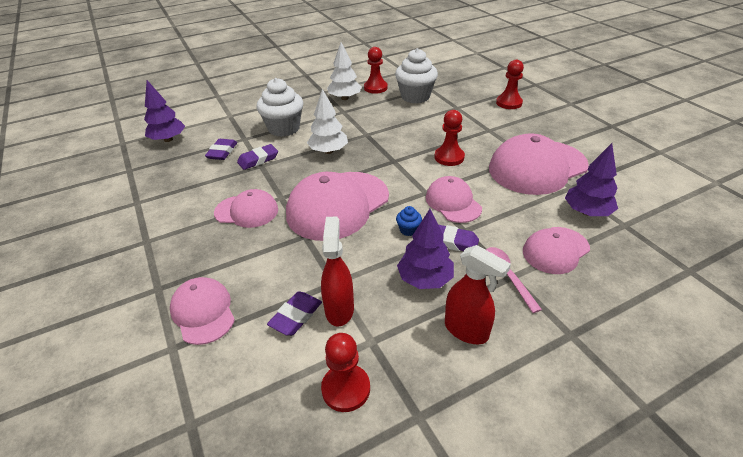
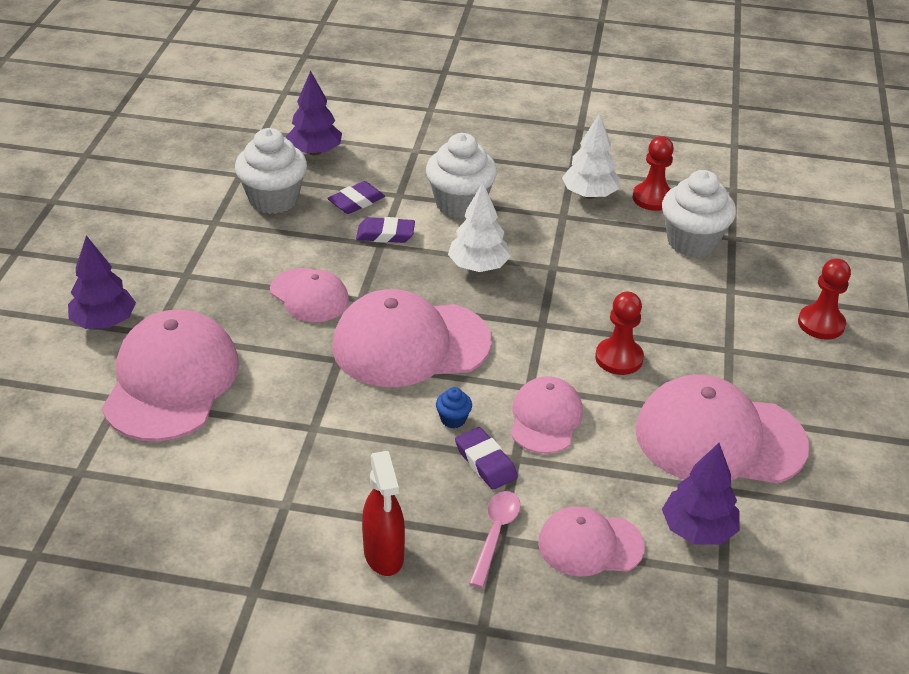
camera: 35 degrees right, 0 degrees up
pink cap [170,277,235,345] -> pink cap [102,309,239,441], size x1.75
purple eraser [267,291,322,336] -> none
red spray bottle [321,217,354,327] -> none
red pawn [321,333,370,412] -> none
purple tree [397,209,454,289] -> purple tree moved to [68,235,136,329]
none -> white cupcake [235,128,307,214]

